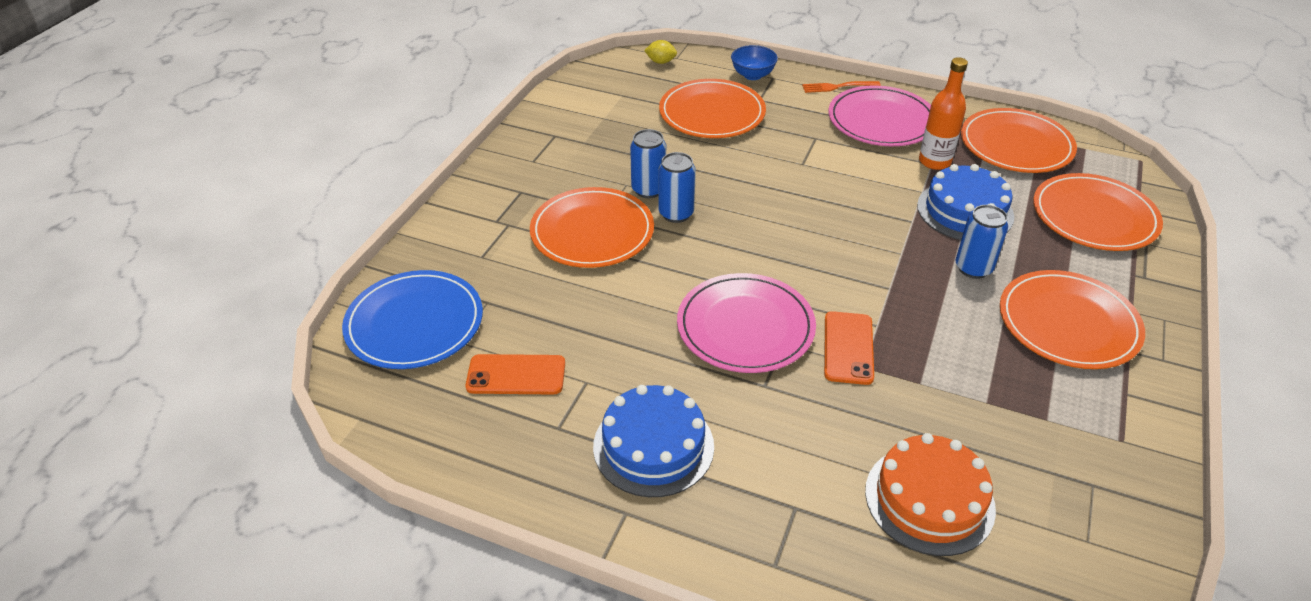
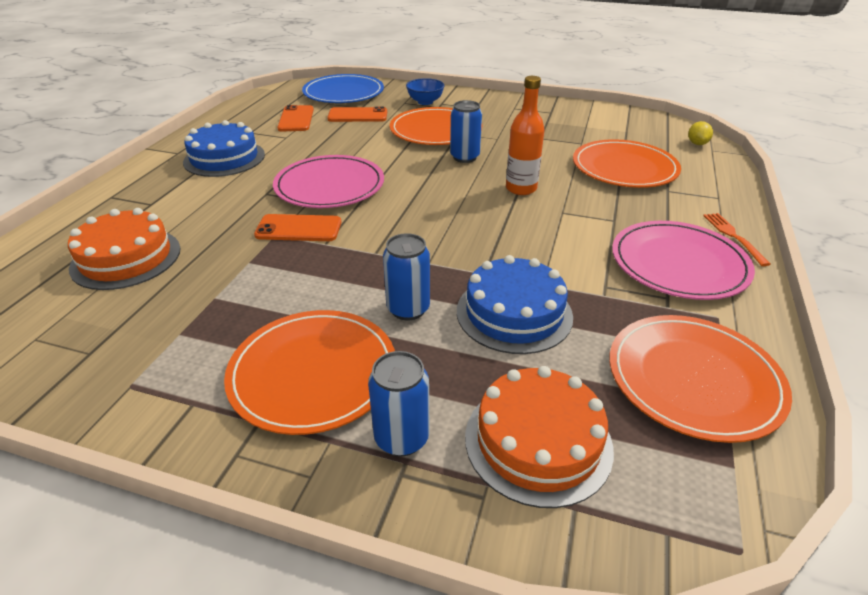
camera: 85 degrees right, 5 degrees down
blue can [630,129,666,198] -> blue can moved to [368,351,430,456]
blue bowl [731,45,778,80] -> blue bowl moved to [406,78,445,105]
orange bottle [919,57,968,170] -> orange bottle moved to [506,76,545,195]
orange plate [1033,173,1163,251] -> orange cake [465,366,614,508]
none -> orange phone [327,107,387,122]

